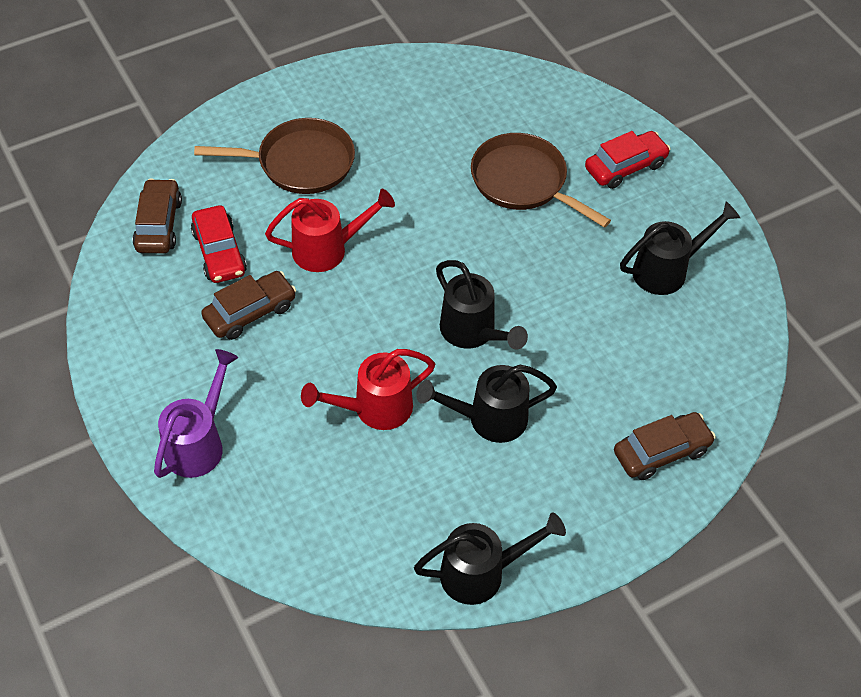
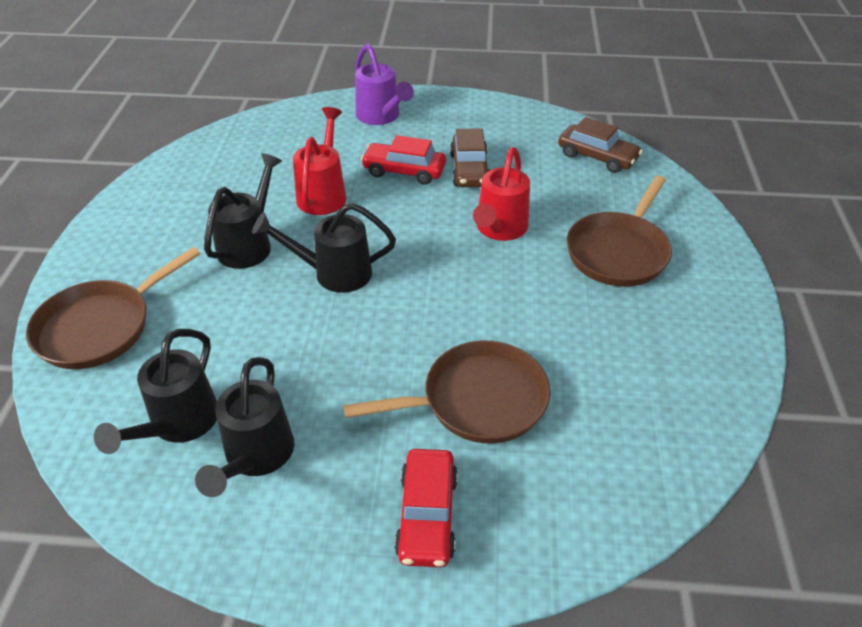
camera: 125 degrees right, 10 degrees down
red car [191,205,247,283] -> red car moved to [361,135,446,185]
black watering can [414,512,566,605] -> black watering can moved to [94,329,217,454]
brown car [614,412,716,480] -> brown pan [26,247,201,369]

